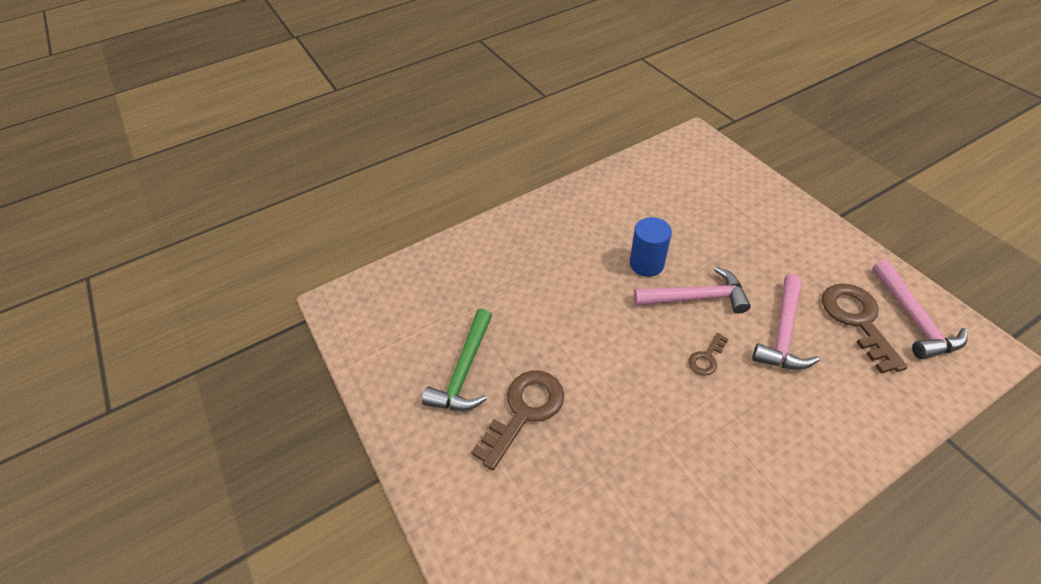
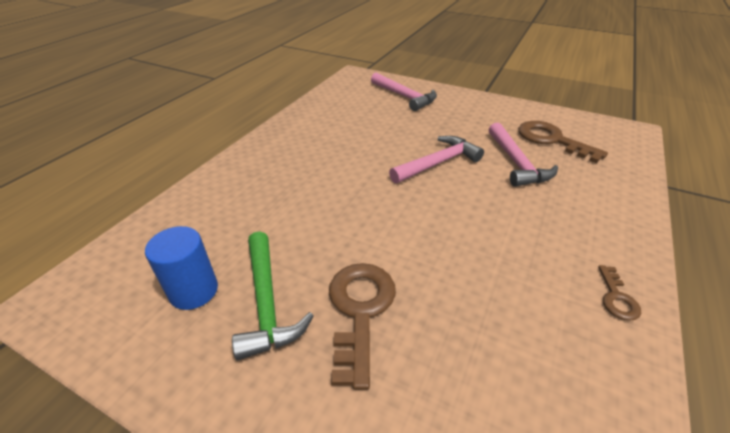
camera: 35 degrees left, 10 degrees down
blue cylinder [630,217,672,277] -> blue cylinder moved to [145,226,218,310]
brown key [688,333,729,376] -> brown key moved to [598,265,641,321]
pink hammer [872,260,967,359] -> pink hammer moved to [371,72,437,111]

